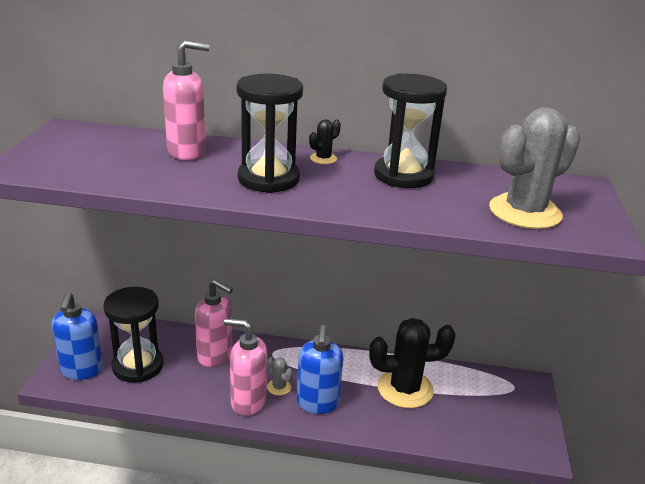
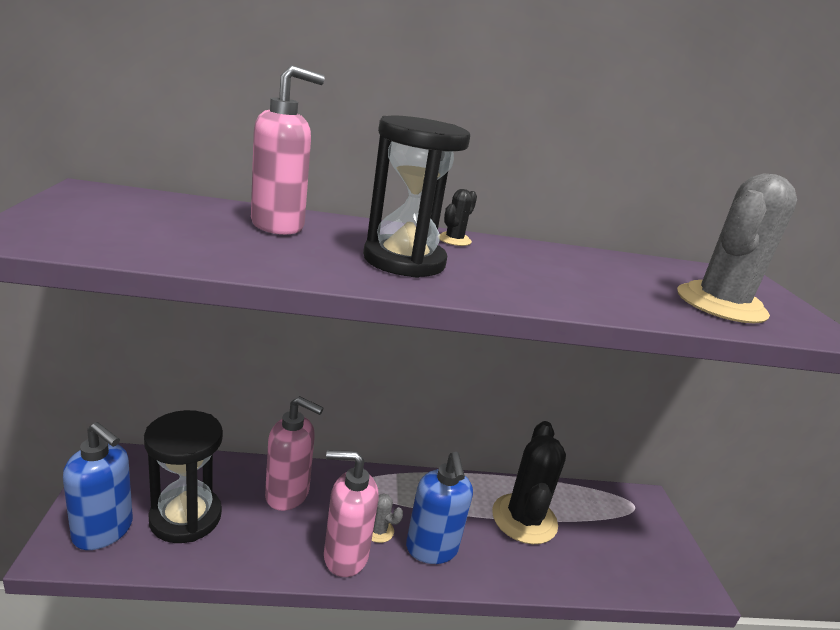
camera: 15 degrees left, 5 degrees down
blue soap dispenser [51,292,103,380] -> blue soap dispenser turned 45 degrees counterclockwise [63,422,133,550]
black cactus [369,318,456,408] -> black cactus turned 60 degrees counterclockwise [492,421,566,544]
black hourglass [374,73,447,188] -> none

